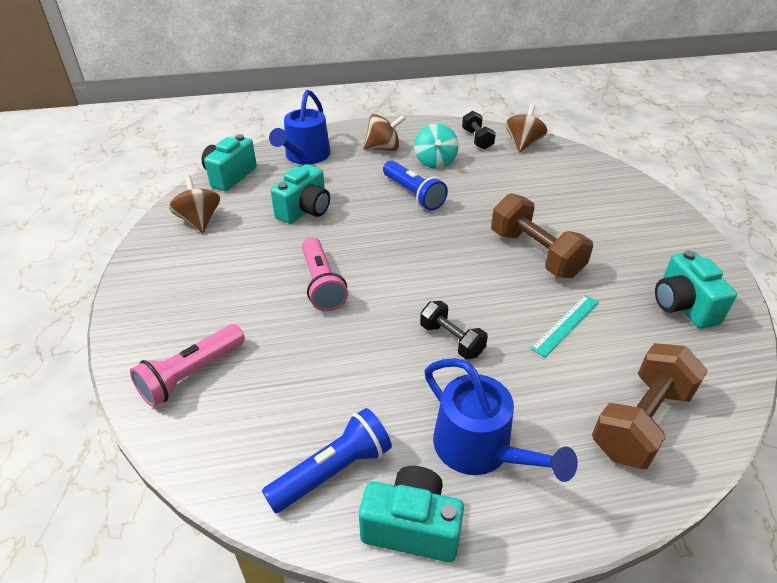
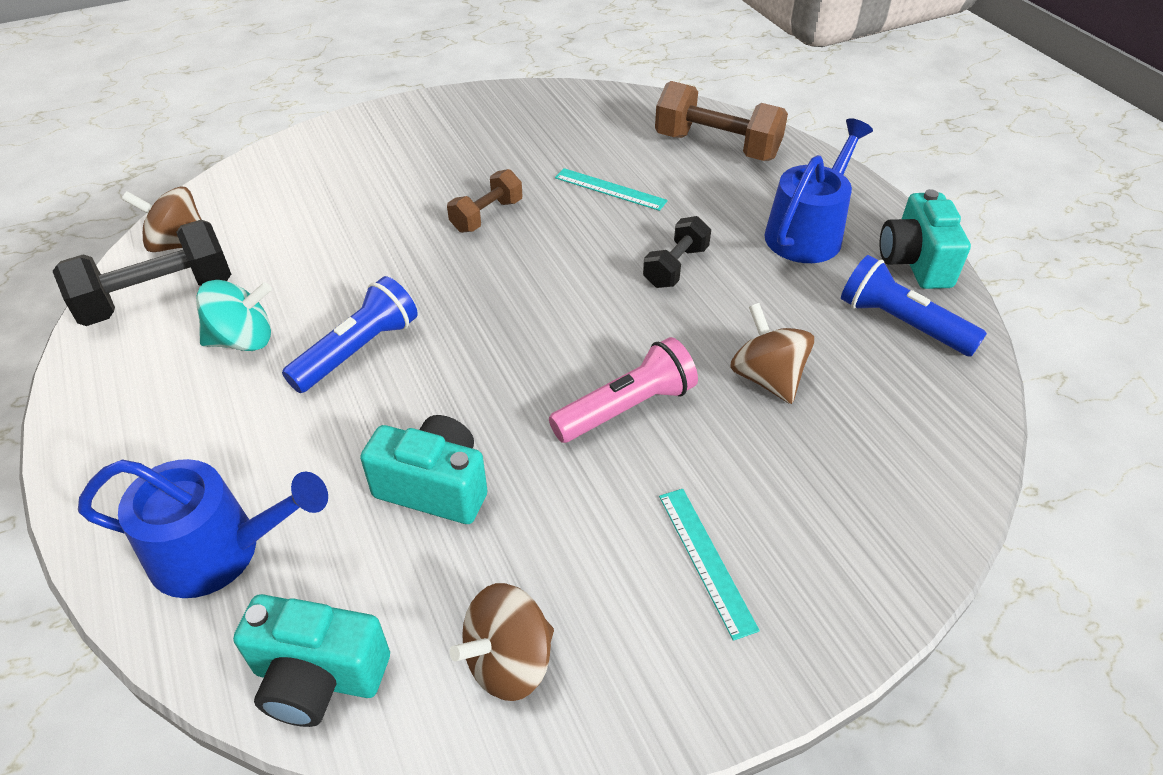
camera: 105 degrees left, 5 degrees up
pink flashlight [130,324,245,407] -> none
brown spinning top [363,114,406,151] -> brown spinning top moved to [730,303,814,404]
black dumbbell [462,111,496,150] -> black dumbbell [53,220,231,326], size x1.71
brown dumbbell [491,193,593,278] -> brown dumbbell [447,169,522,233], size x0.58
turquoise camera [655,250,737,328] -> none
none -> turquoise ruler [659,489,760,641]

